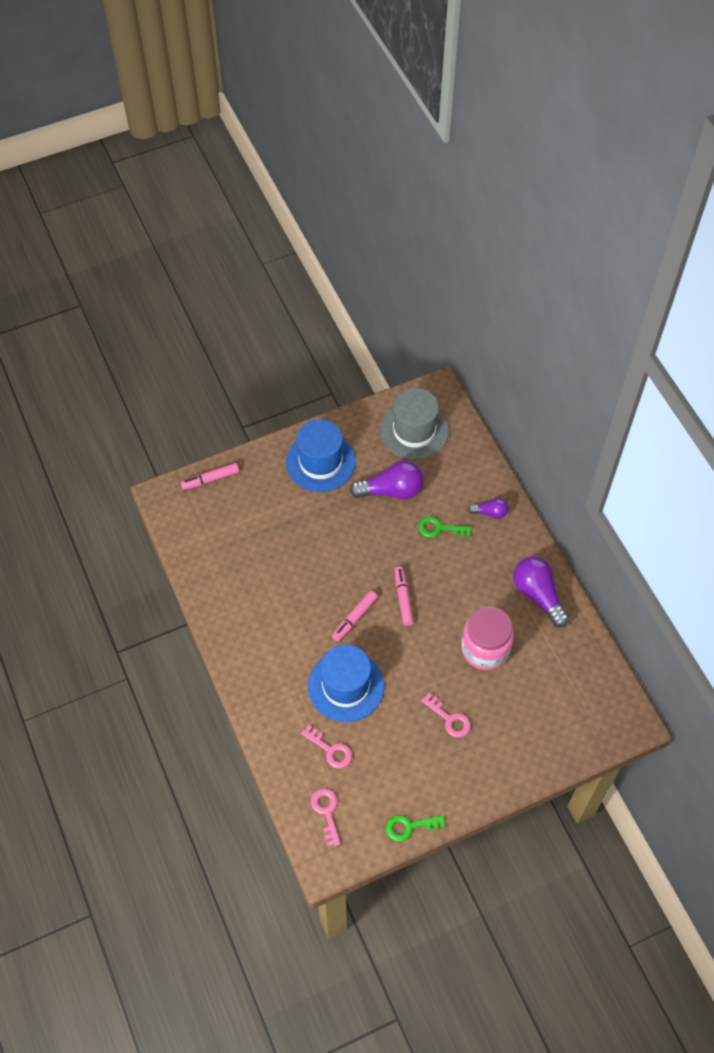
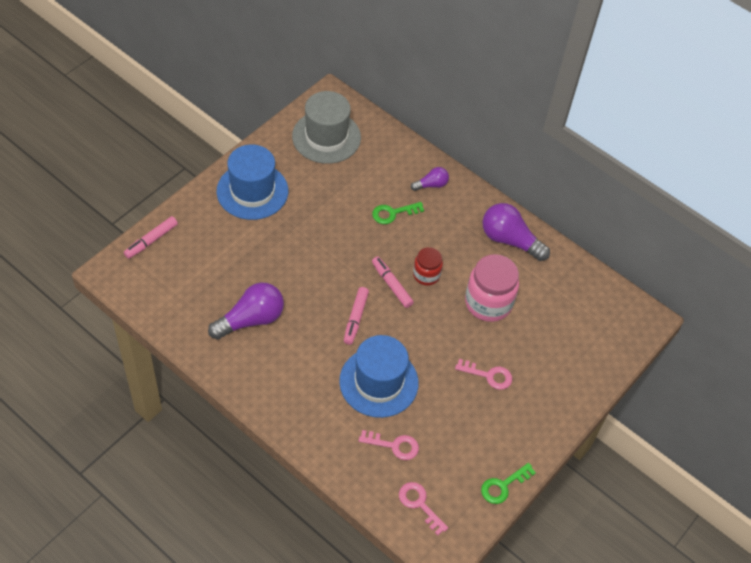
camera: 30 degrees left, 5 degrees down
purple light bulb [350,460,424,499] -> purple light bulb moved to [208,282,284,340]
none -> red jar [413,247,443,286]

